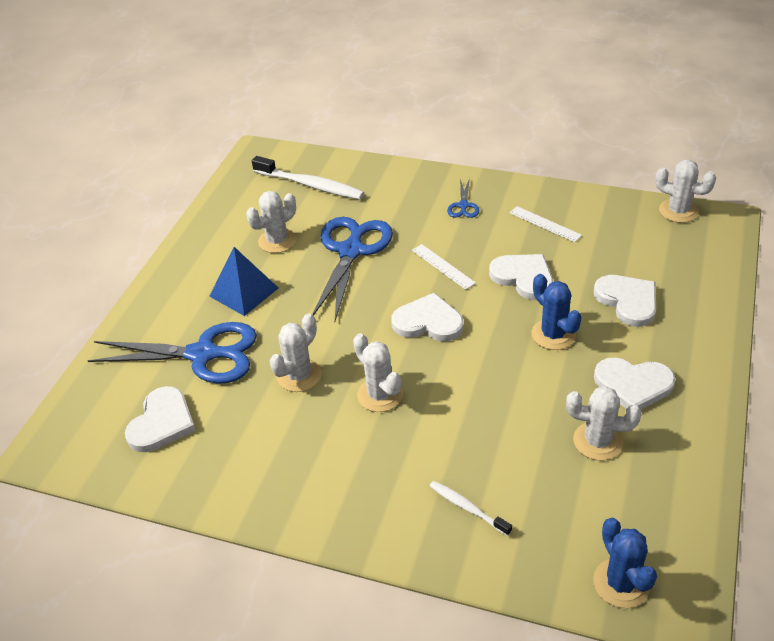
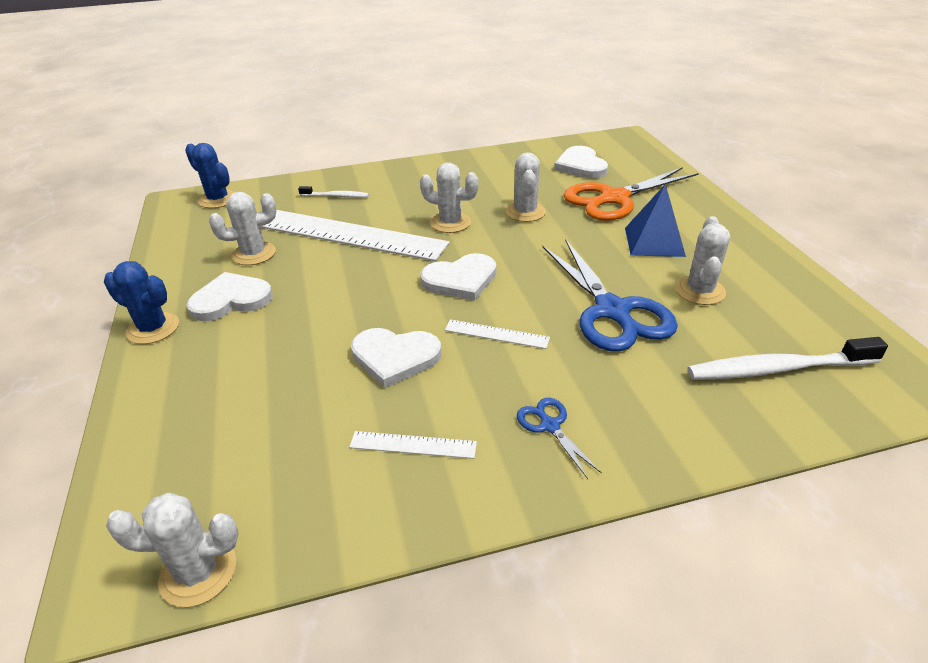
camera: 145 degrees right, 5 degrees down
blue scissors [88,322,257,384] -> orange scissors [563,167,699,221]
blue cactus [531,274,582,350] -> blue cactus moved to [104,261,179,344]
white heart [594,275,656,327] -> none
none -> white ruler [260,210,450,261]

